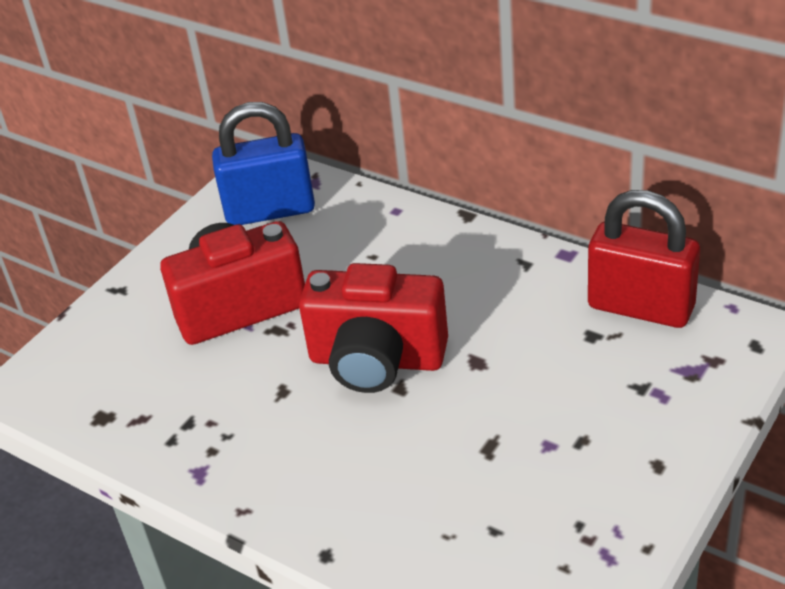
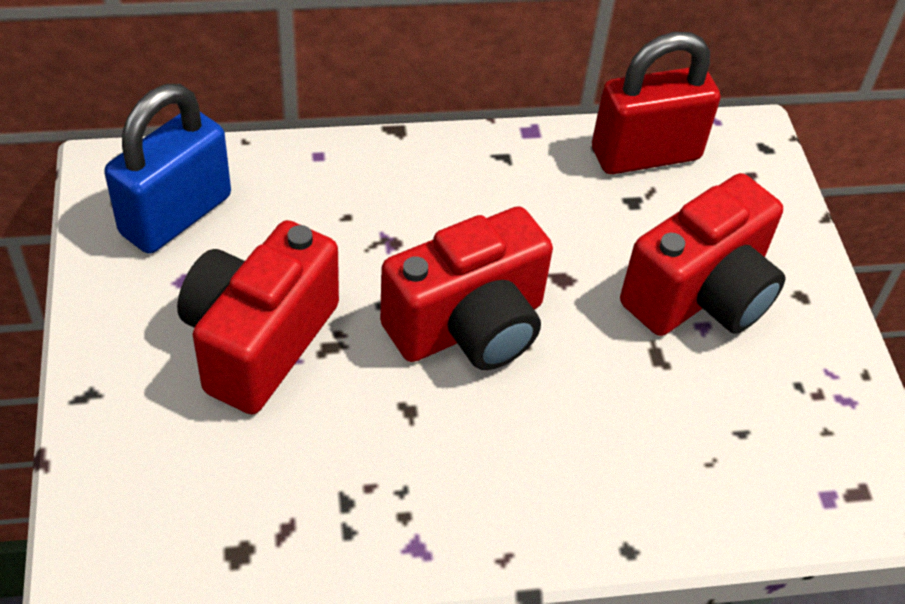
camera: 50 degrees left, 10 degrees up
none -> red camera [620,173,785,336]

